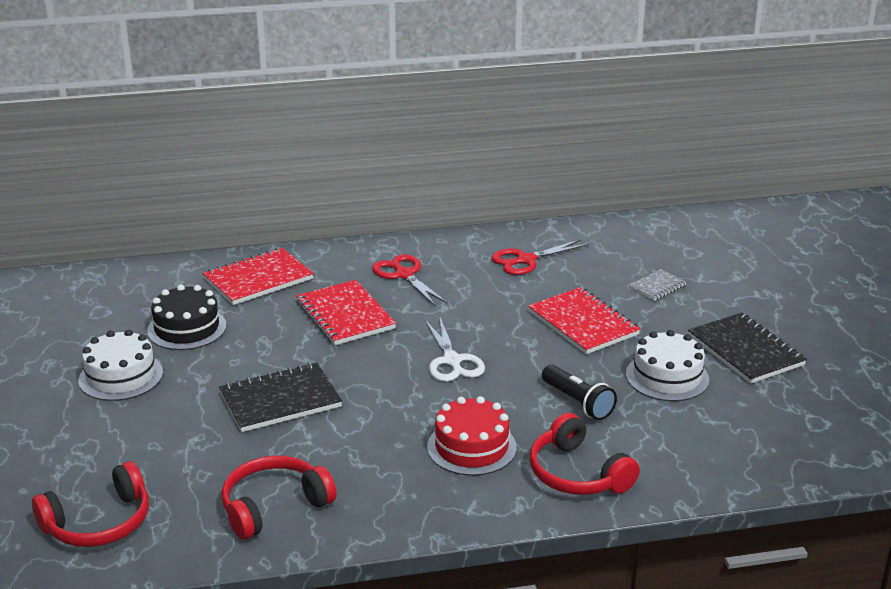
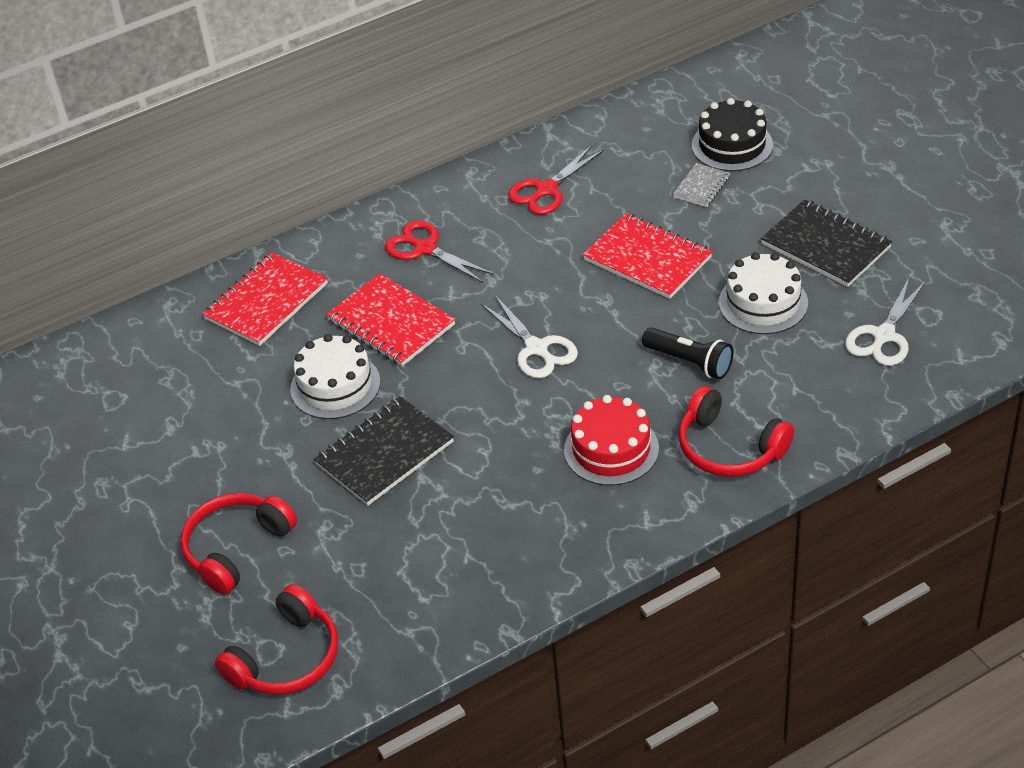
camera: 15 degrees left, 15 degrees up
white cake [79,330,163,401] -> white cake moved to [290,334,380,419]
black cake [147,285,227,350] -> black cake moved to [692,98,773,171]
red headphones [222,456,337,540] -> red headphones moved to [181,493,297,594]
none -> white scissors [845,276,926,366]

